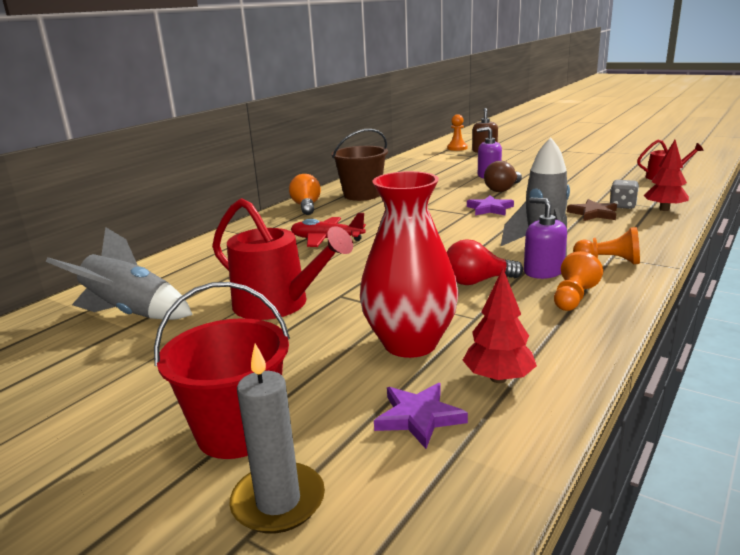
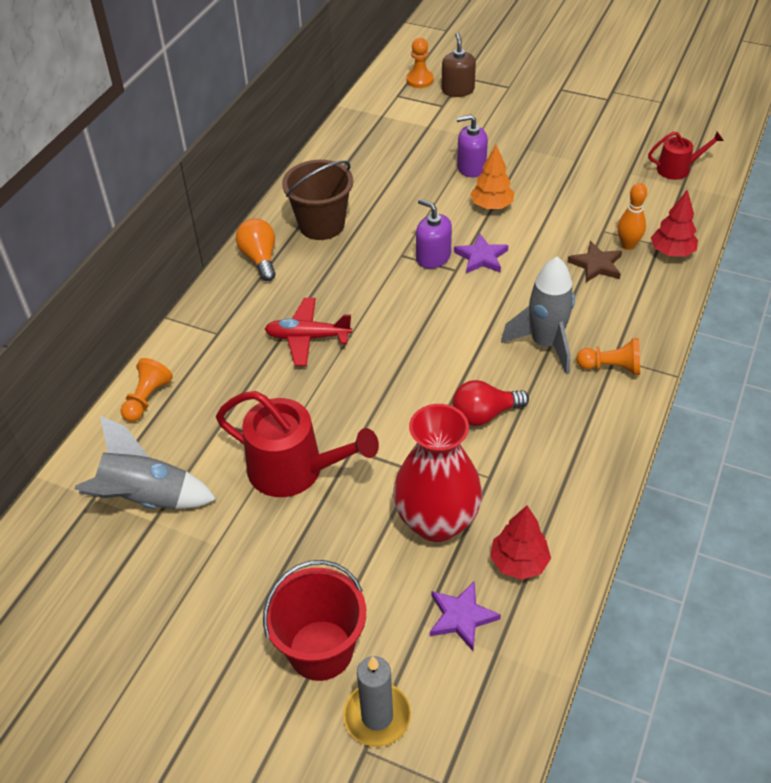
camera: 10 degrees left, 25 degrees up
brown light bulb [484,161,522,192] -> orange tree [470,145,514,210]
purple soap dispenser [524,198,567,279] -> purple soap dispenser moved to [416,199,452,269]
orange pawn [554,251,603,311] -> orange pawn moved to [120,358,173,422]
grey dice [610,180,639,209] -> orange bowling pin [618,183,647,250]

